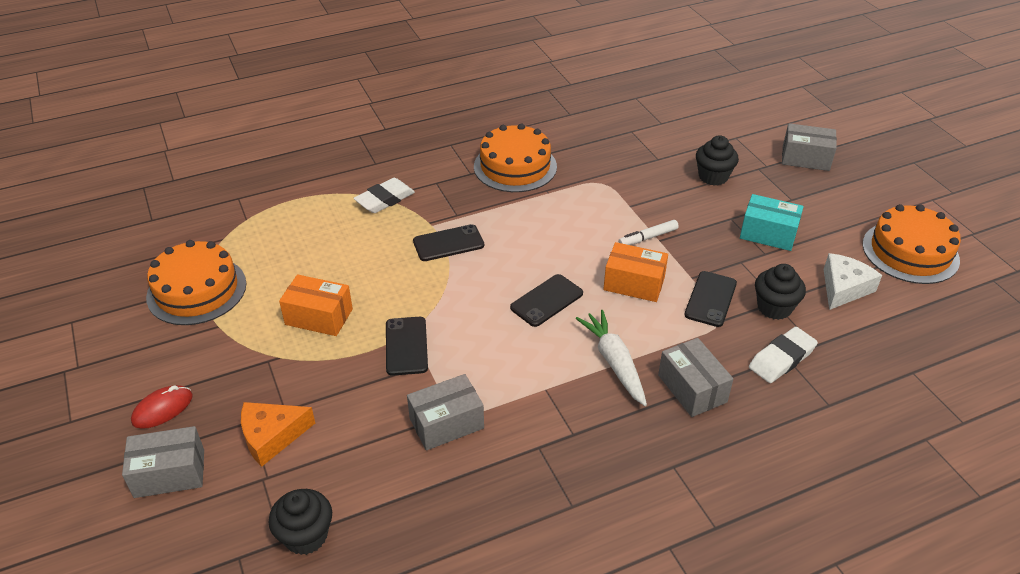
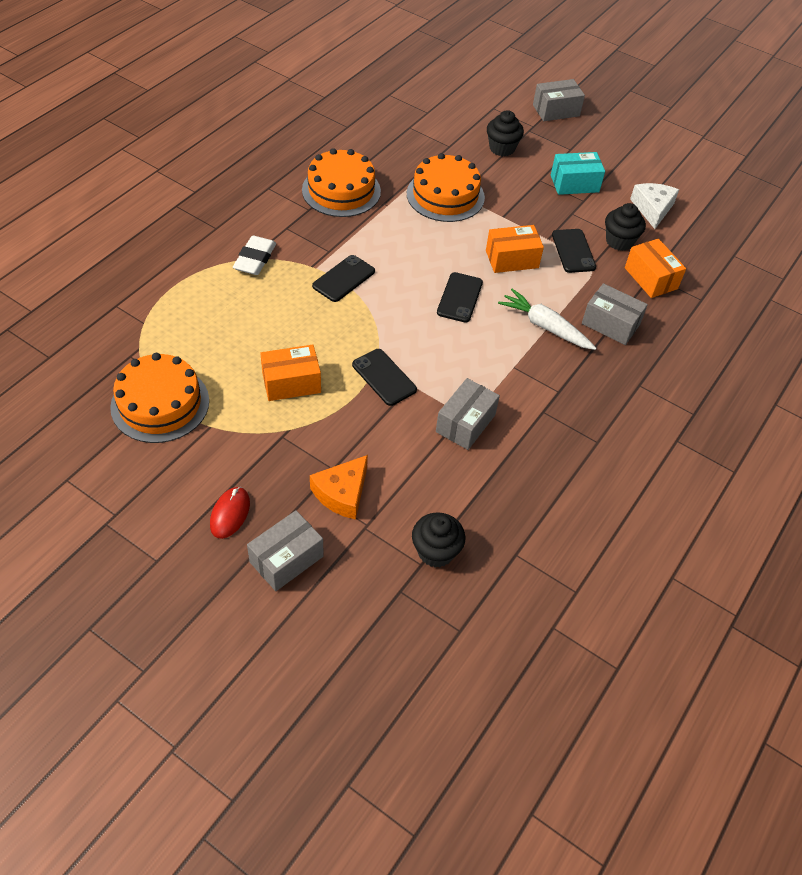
camera: 35 degrees left, 10 degrees up
white marker [618,220,679,245] -> none
white eraser [749,327,818,383] -> orange box [625,238,686,298]
orange cake [863,204,961,284] -> orange cake moved to [407,153,485,222]

